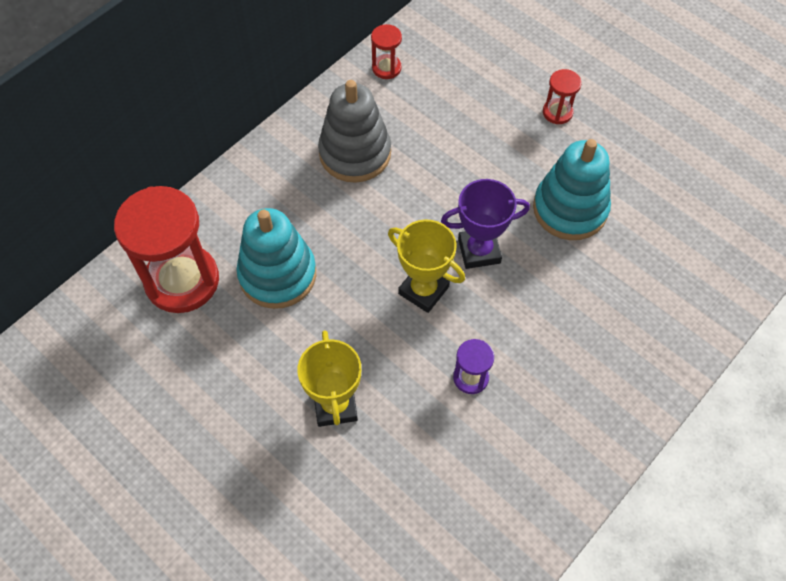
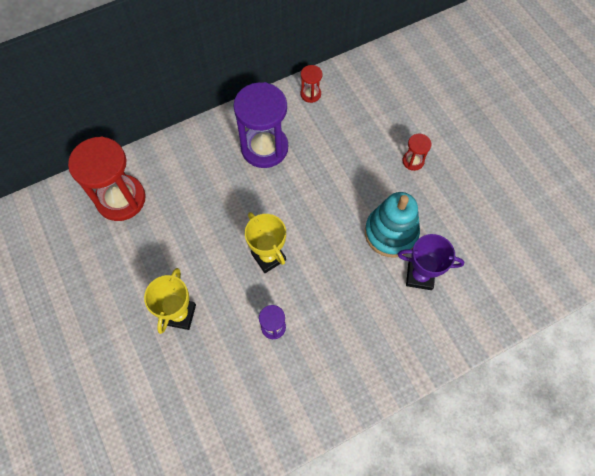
camera: 20 degrees right, 5 degrees up
turquoise stacking toy [236,208,316,309] -> none
grey stacking toy [318,80,391,183] -> purple hourglass [233,82,288,168]
purple trophy [441,179,530,269] -> purple trophy moved to [397,234,464,290]

